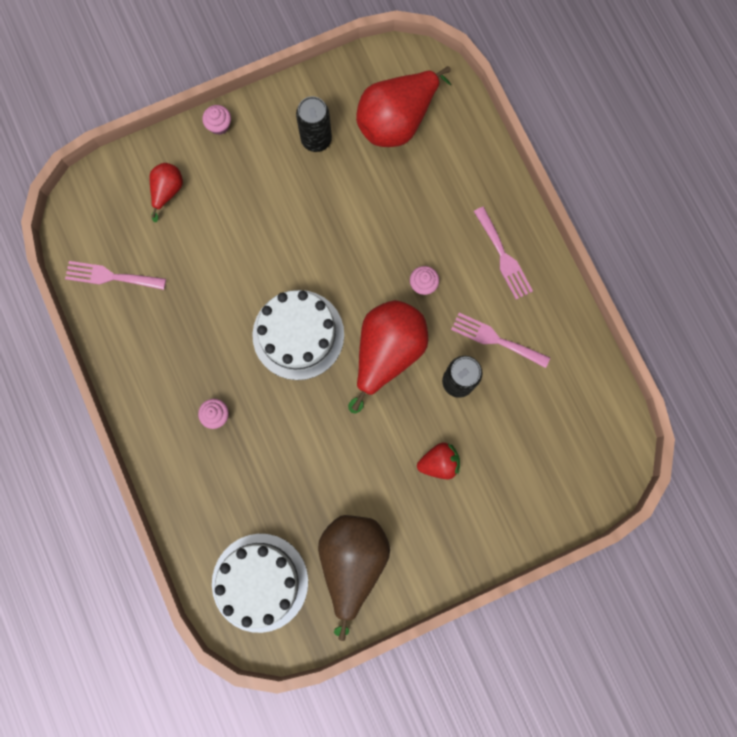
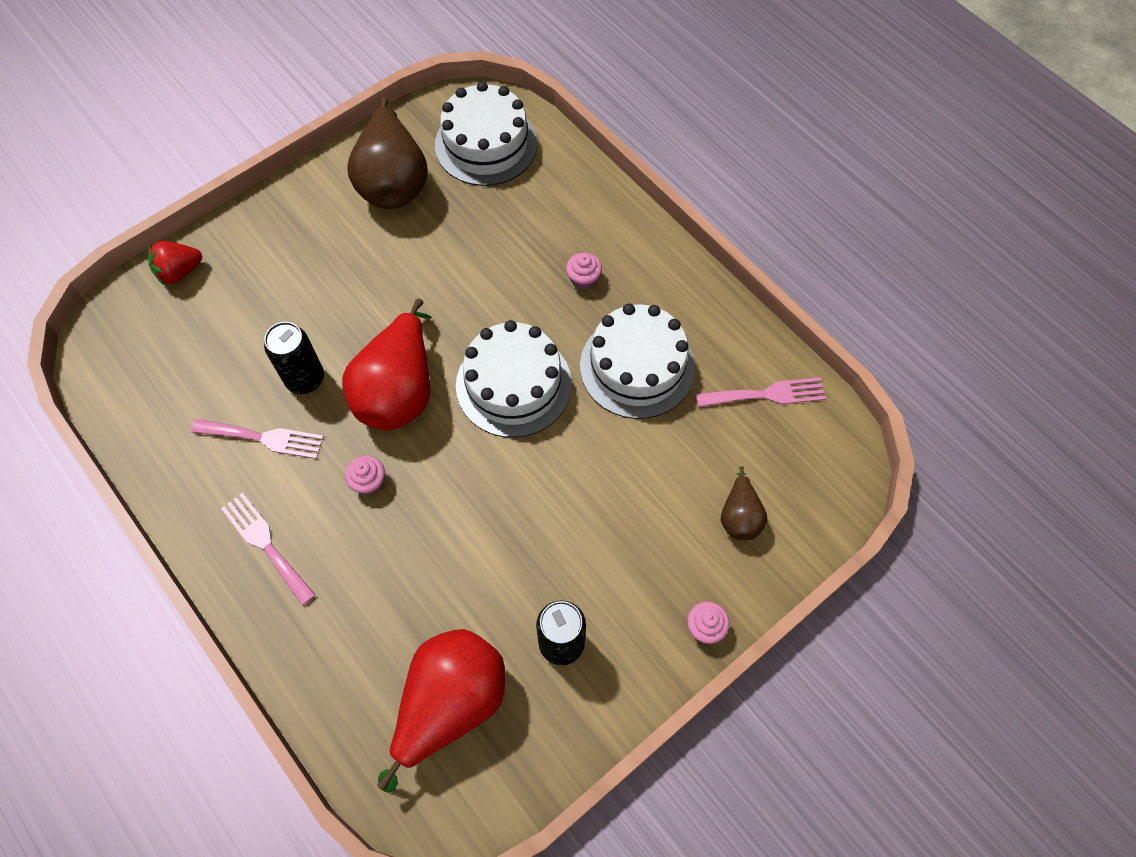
camera: 165 degrees right, 15 degrees down
red pear [149,163,183,222] -> brown pear [721,466,767,540]
red strawberry [417,442,460,479] -> red strawberry moved to [148,241,202,285]
none -> white cake [580,303,695,419]

